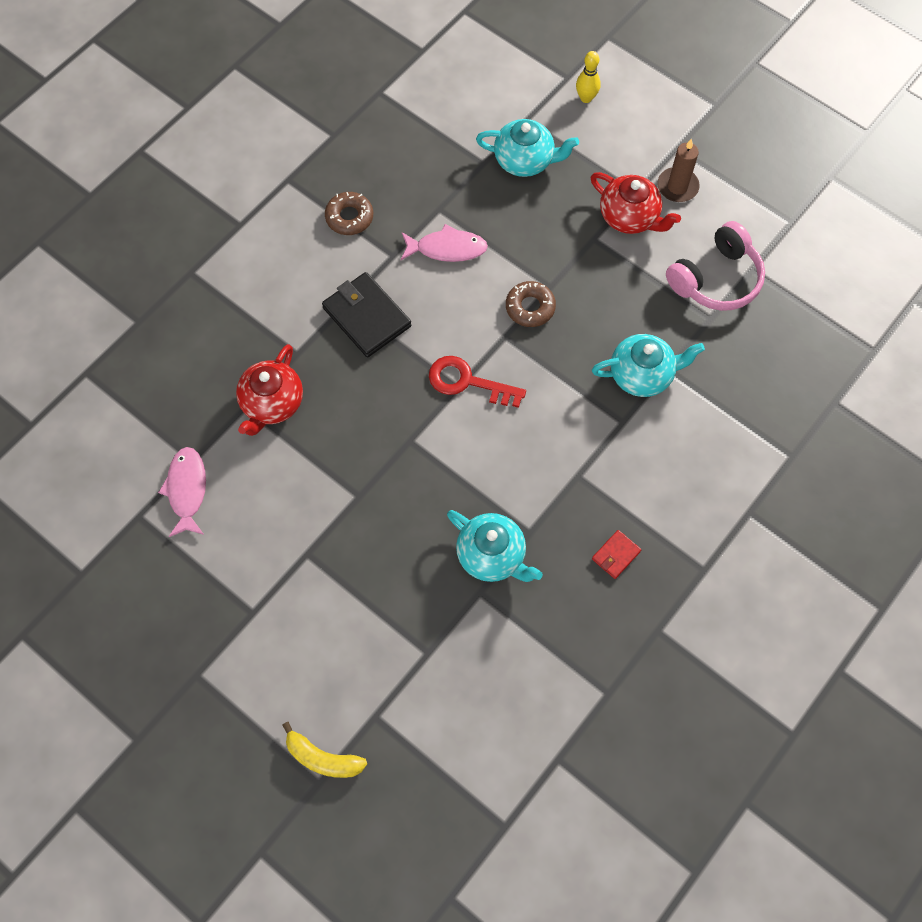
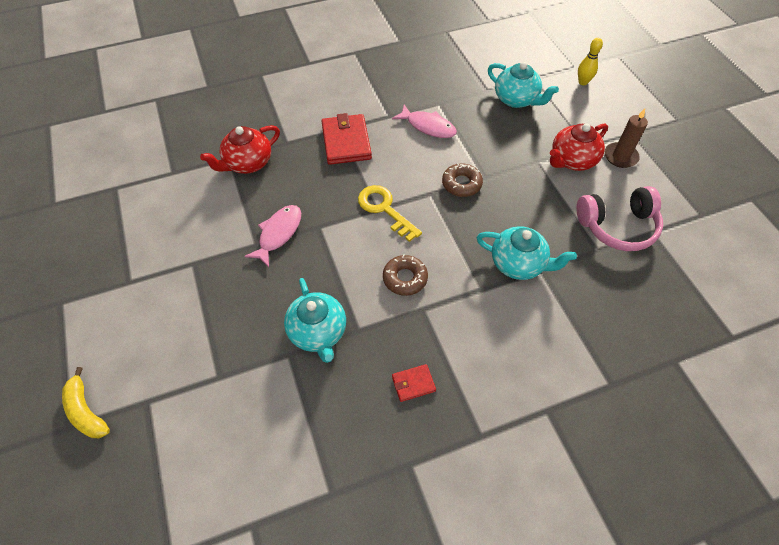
camera: 30 degrees right, 10 degrees down
pink fish [158,447,206,537] -> pink fish moved to [244,205,301,267]
black wallet [322,272,411,357] -> red wallet [322,113,372,165]
brown donut [325,192,373,235] -> brown donut moved to [383,254,428,296]
red key [429,356,526,408] -> yellow key [358,185,422,242]
red teapot [591,172,681,234] -> red teapot turned 75 degrees clockwise [550,123,608,171]

